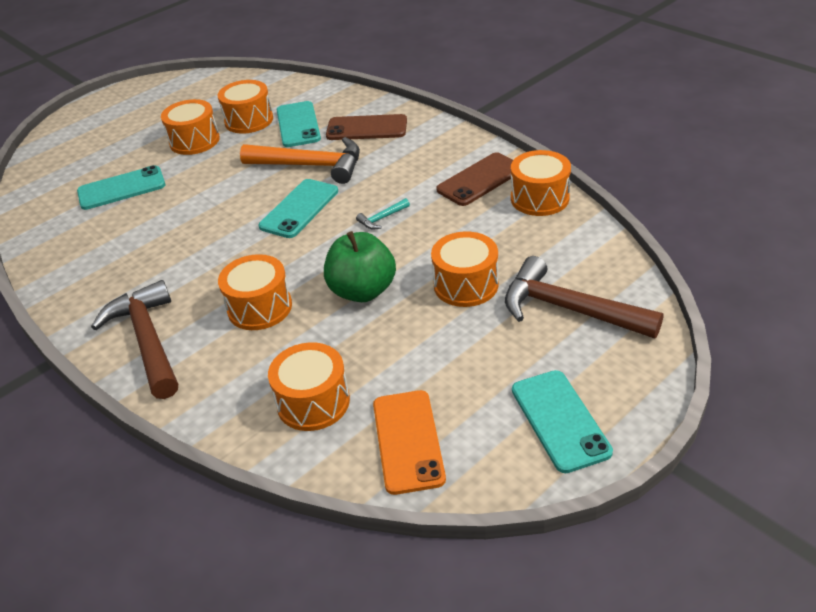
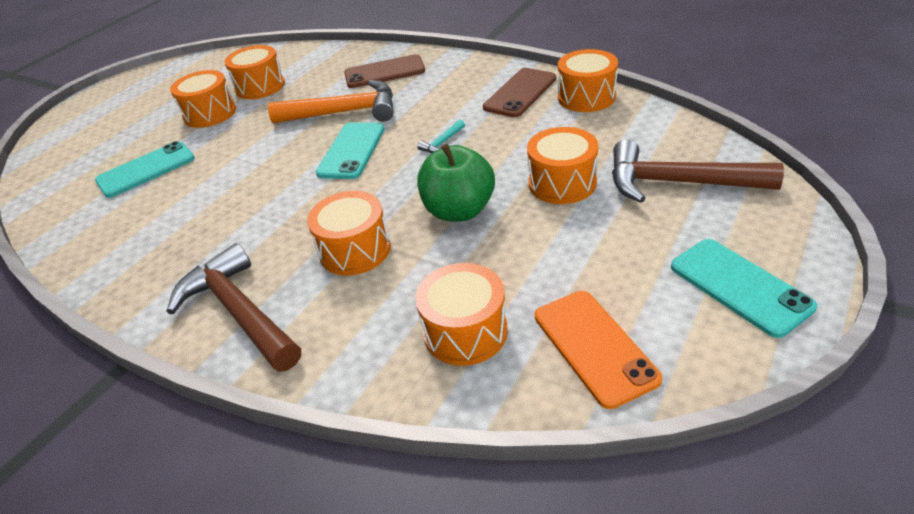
camera: 15 degrees left, 0 degrees up
turquoise phone [277,101,321,147] -> none

